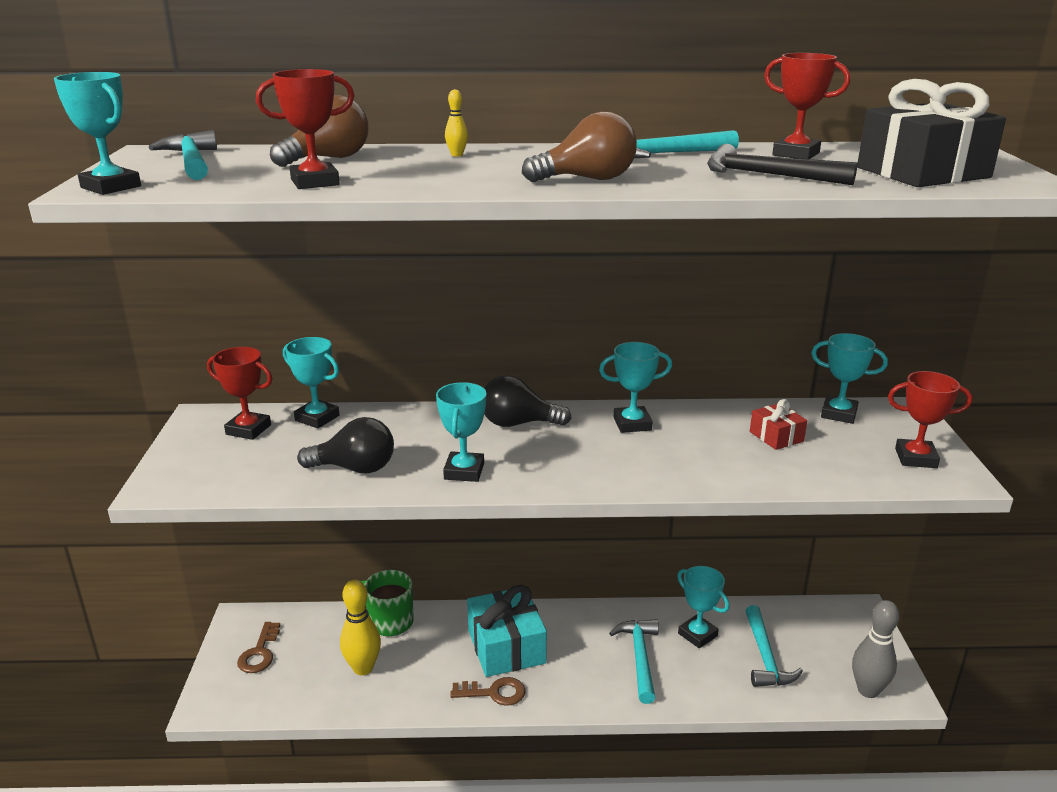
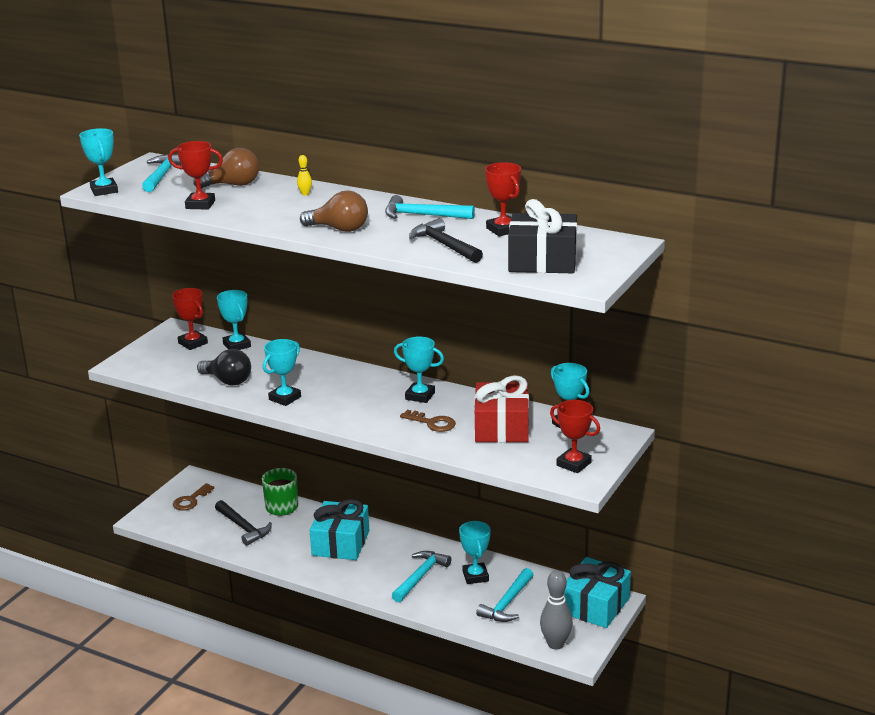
camera: 30 degrees right, 0 degrees up
yellow bowling pin [340,580,381,675] -> black hammer [215,500,272,546]
brown key [450,677,526,706] -> brown key moved to [400,410,456,432]
black light bulb [484,375,572,427] -> none
red gift [750,399,807,450] -> red gift [474,375,529,443], size x1.94
none -> turquoise gift [564,557,631,628]

